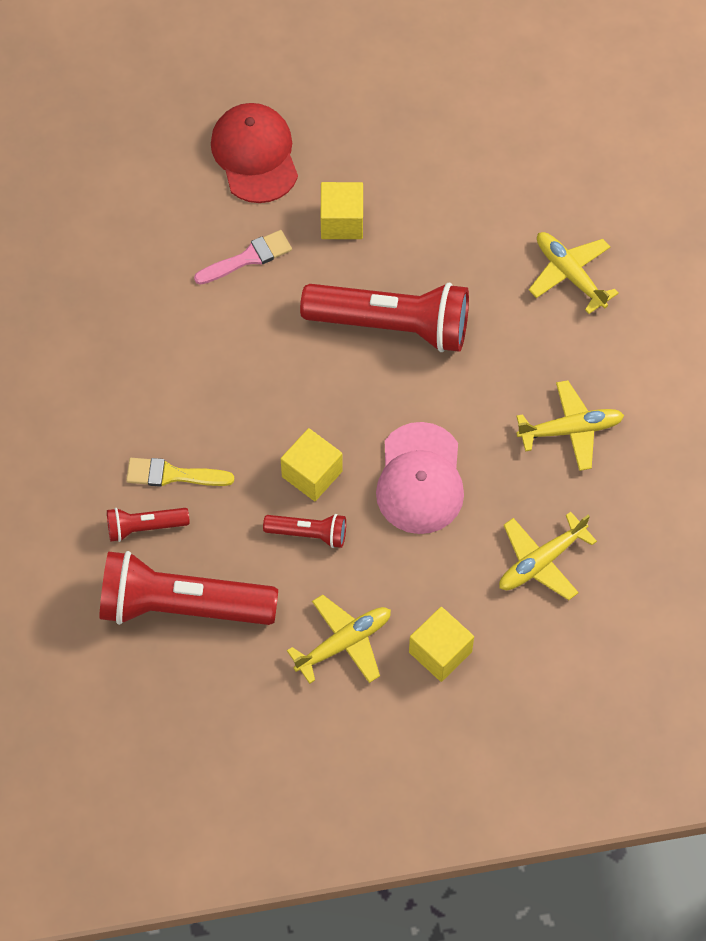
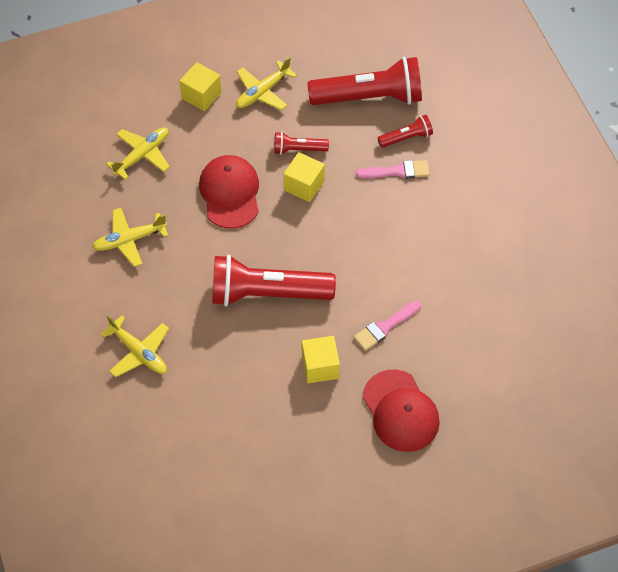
camera: 170 degrees right, 5 degrees down
yellow brush [126,458,234,487] -> pink brush [356,160,430,179]
pink cap [376,422,464,534] -> red cap [199,155,259,229]

